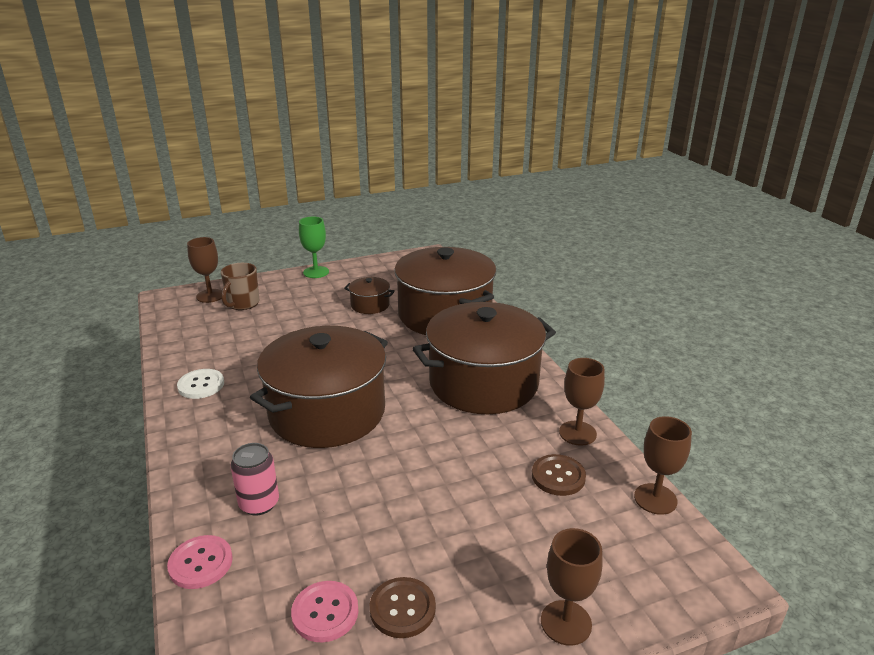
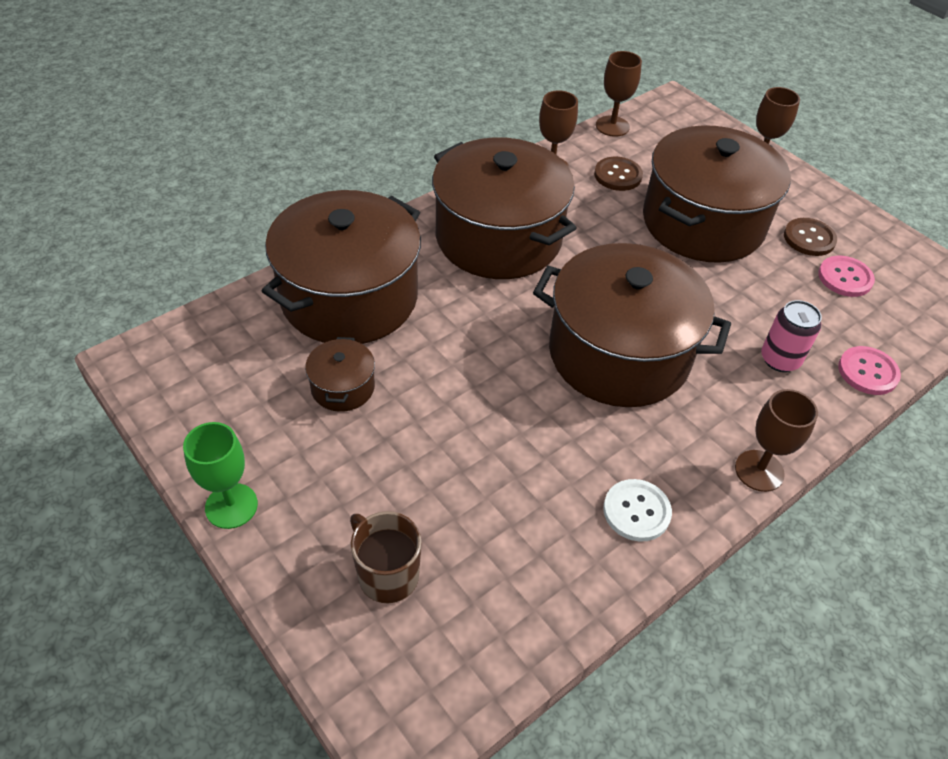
camera: 110 degrees left, 20 degrees up
brown goblet [187,237,222,303] -> brown goblet moved to [735,389,818,492]
brown mug [221,263,259,310] -> brown mug turned 135 degrees counterclockwise [350,511,422,603]
none -> brown pot [643,125,791,263]

